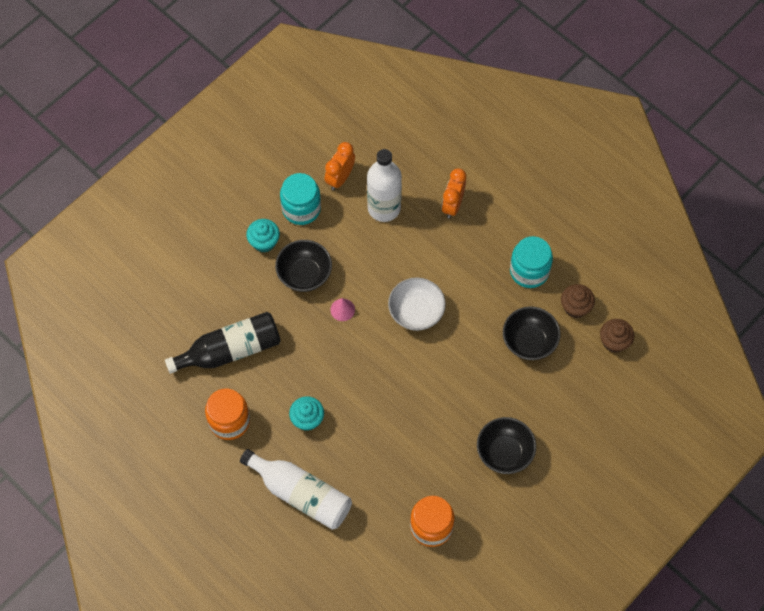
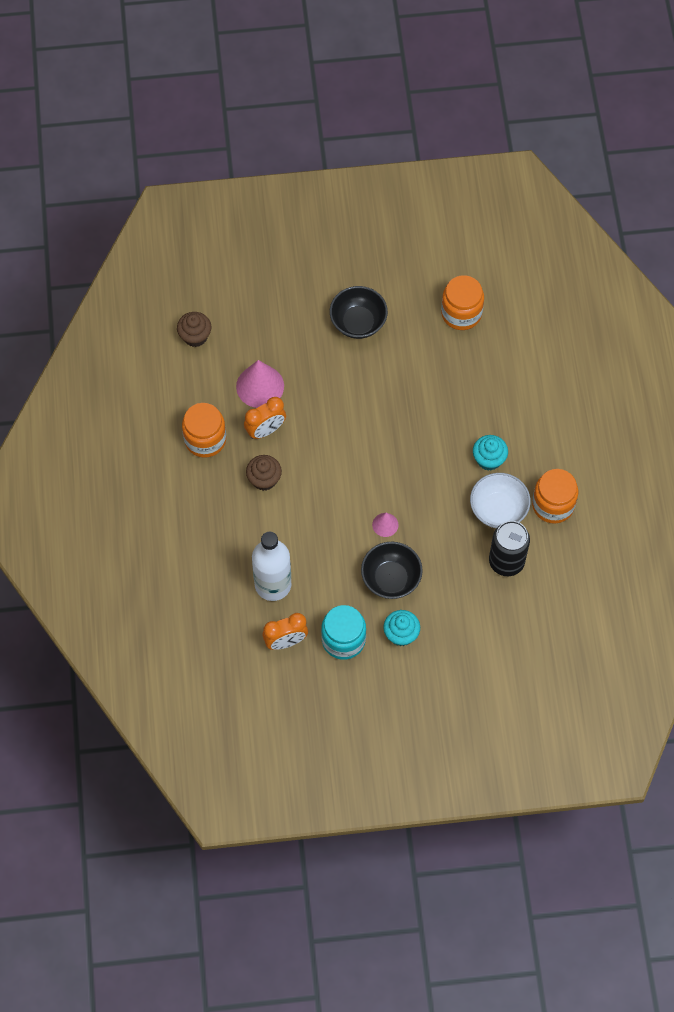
camera: 140 degrees left, 0 degrees up
black bottle [165,312,281,374] -> black can [489,521,530,576]
white bottle [240,449,352,530] -> none
white bowl [388,277,446,331] -> white bowl moved to [470,473,531,528]
orange clock [442,169,466,219] -> orange clock moved to [244,397,286,439]
black bowl [503,306,560,360] -> pink cone [236,360,284,408]
turquoise jar [510,236,553,288] -> orange jar [182,403,226,458]
brown cupcake [561,284,595,318] -> brown cupcake moved to [246,455,282,491]

